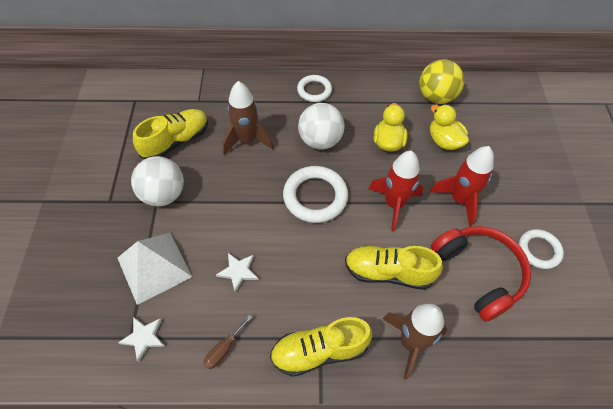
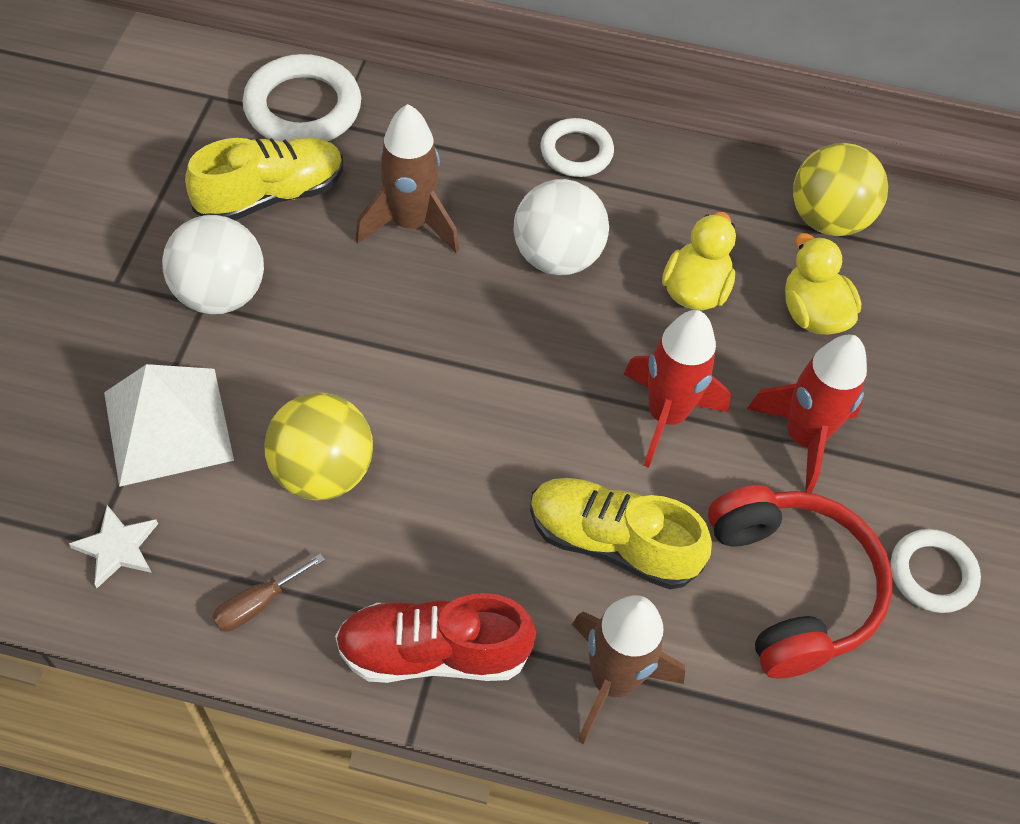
camera: 10 degrees right, 0 degrees up
white star [216,253,259,292] -> yellow ball [264,393,373,500]
yellow shoe [270,317,372,377] -> red shoe [335,593,536,683]
white ring [283,166,348,223] -> white ring moved to [243,54,361,142]

